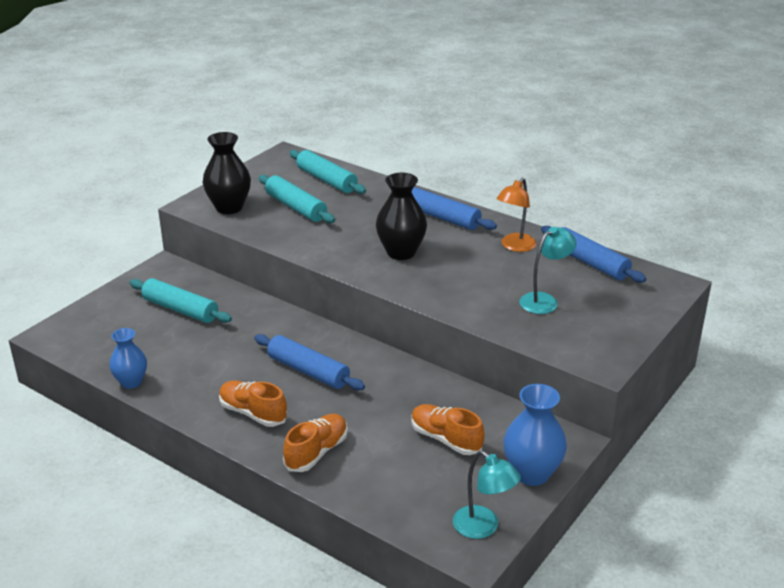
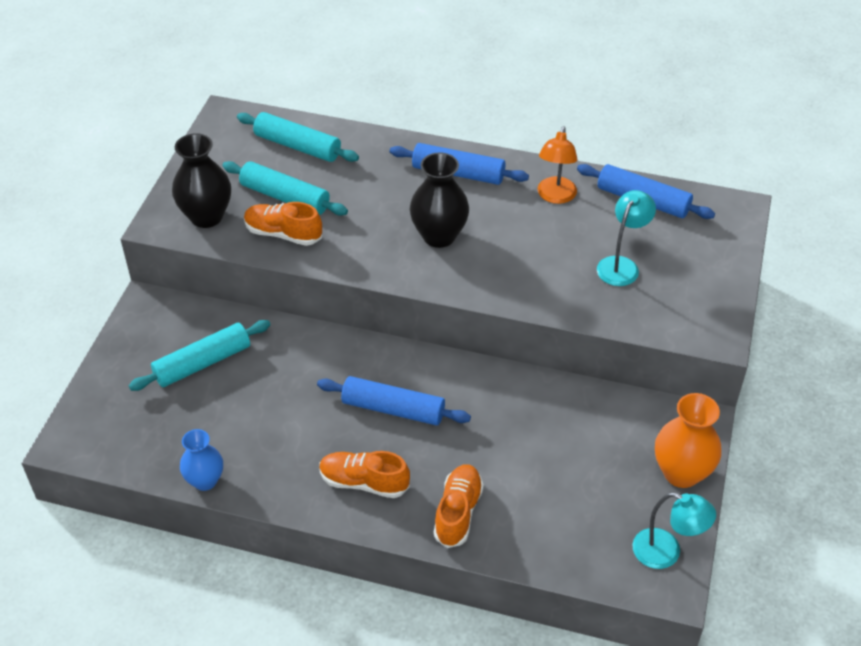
camera: 20 degrees left, 15 degrees up
turquoise rolling pin [130,278,232,323] -> turquoise rolling pin turned 45 degrees counterclockwise [129,320,271,391]
orange shoe [412,404,484,455] -> orange shoe moved to [244,202,322,246]
blue vase [503,384,567,486] -> orange vase [655,393,722,488]

